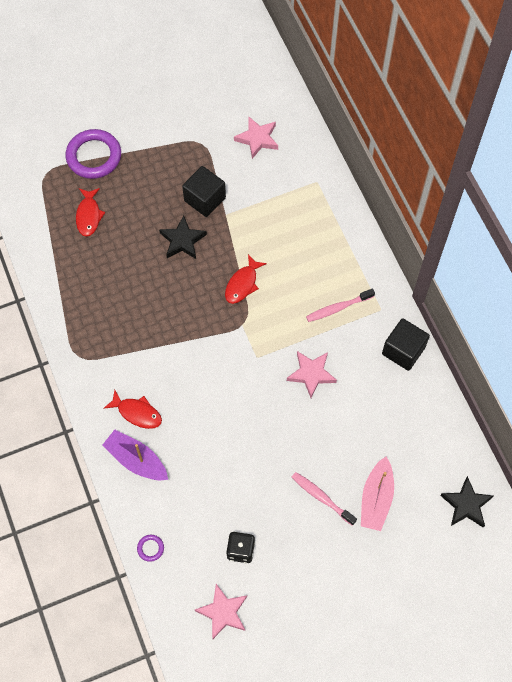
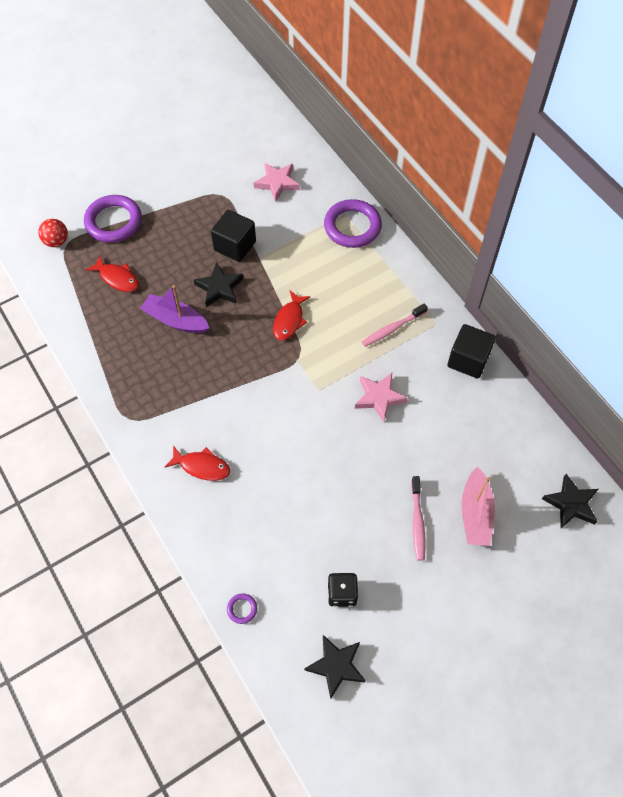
camera: 10 degrees left, 5 degrees down
red fish [76,188,105,237] -> red fish turned 45 degrees counterclockwise [86,256,139,292]
purple boat [103,430,168,480] -> purple boat moved to [140,285,209,333]
pink star [195,584,247,639] -> black star [304,635,366,699]
pink toothbrush [292,472,357,526] -> pink toothbrush turned 120 degrees counterclockwise [411,476,426,561]
none -> red ball [38,219,68,247]
none -> purple ring [324,199,382,248]

